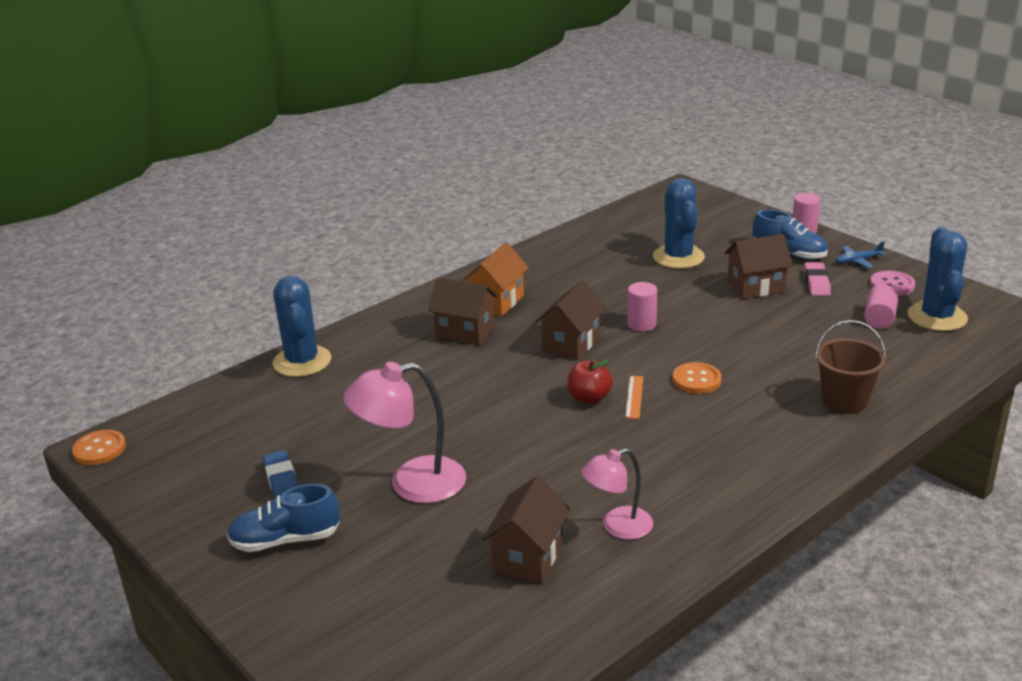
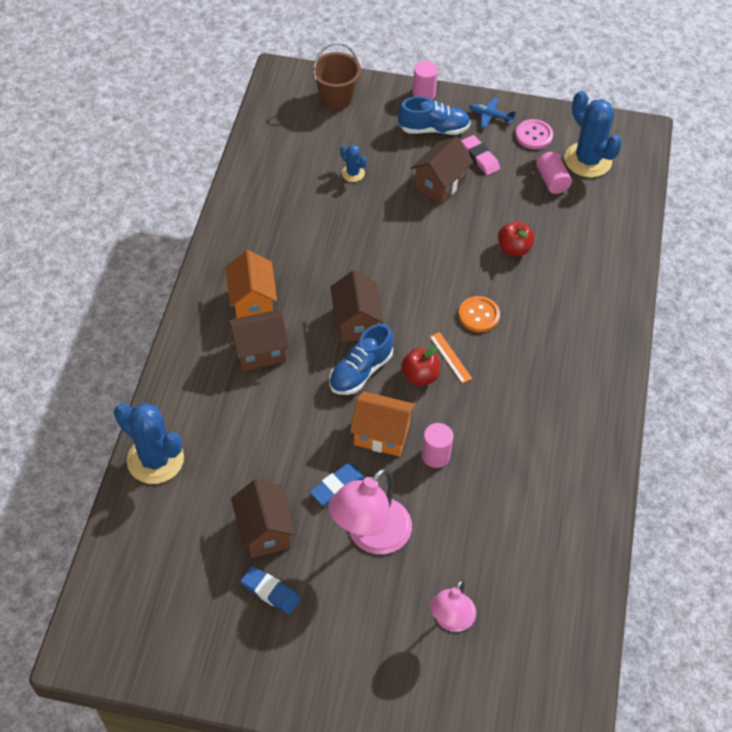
camera: 40 degrees left, 25 degrees up
orange button [72,430,126,465] -> none
blue shoe [227,484,340,552] -> blue shoe moved to [329,324,393,395]
brown house [482,476,570,583] -> brown house moved to [231,479,296,558]
pink lamp [581,448,653,540] -> pink lamp moved to [430,579,476,632]
pink cylinder [627,282,657,331] -> pink cylinder moved to [422,423,453,468]
blue cactus [653,178,705,269] -> blue cactus [340,145,367,182], size x0.48
brown bucket [815,320,886,414] -> brown bucket moved to [312,42,361,110]
blue plane [835,241,887,268] -> blue plane turned 75 degrees clockwise [469,98,516,128]
none -> blue eraser [310,464,364,505]
none -> orange house [350,391,415,456]
none -> red apple [498,221,535,256]

